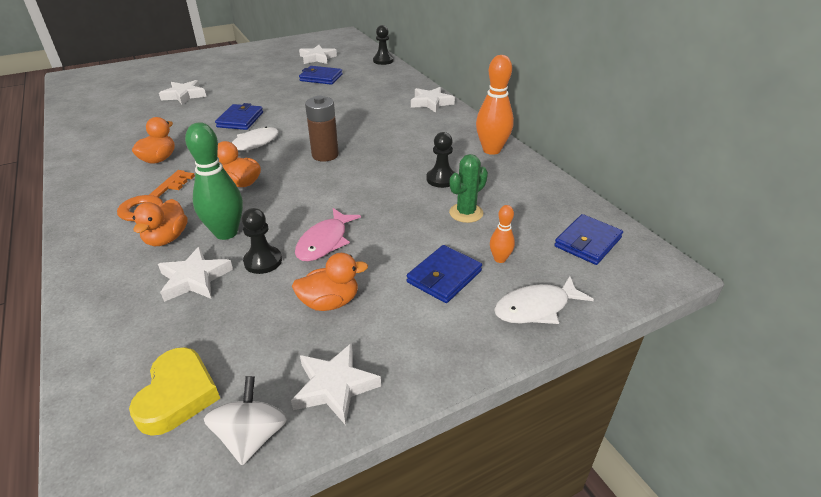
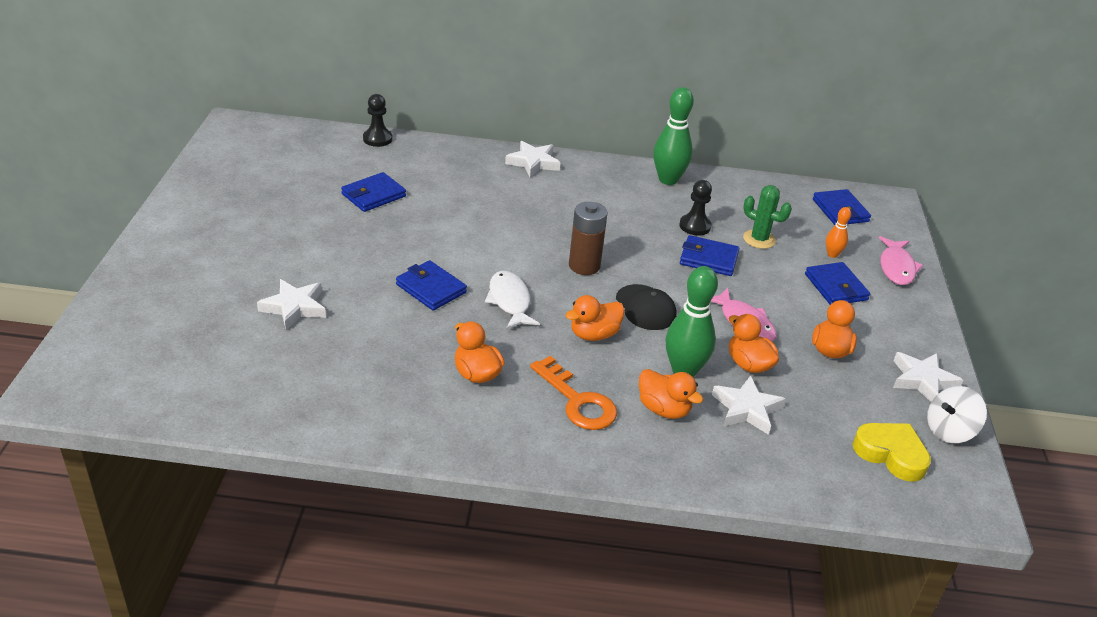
camera: 60 degrees left, 0 degrees up
white spinning top [204,376,288,465] -> white spinning top turned 60 degrees counterclockwise [927,386,987,443]
black pawn [242,208,282,274] -> orange duck [729,314,779,373]
white star [299,45,337,64] -> none
green cactus [449,154,488,223] -> green cactus turned 45 degrees counterclockwise [743,185,792,249]
orange bowling pin [476,55,514,155] -> green bowling pin [653,87,694,185]
white fish [494,276,594,324] -> pink fish [879,236,923,285]
none -> black cap [616,284,677,330]
none -> blue wallet [680,235,740,276]

